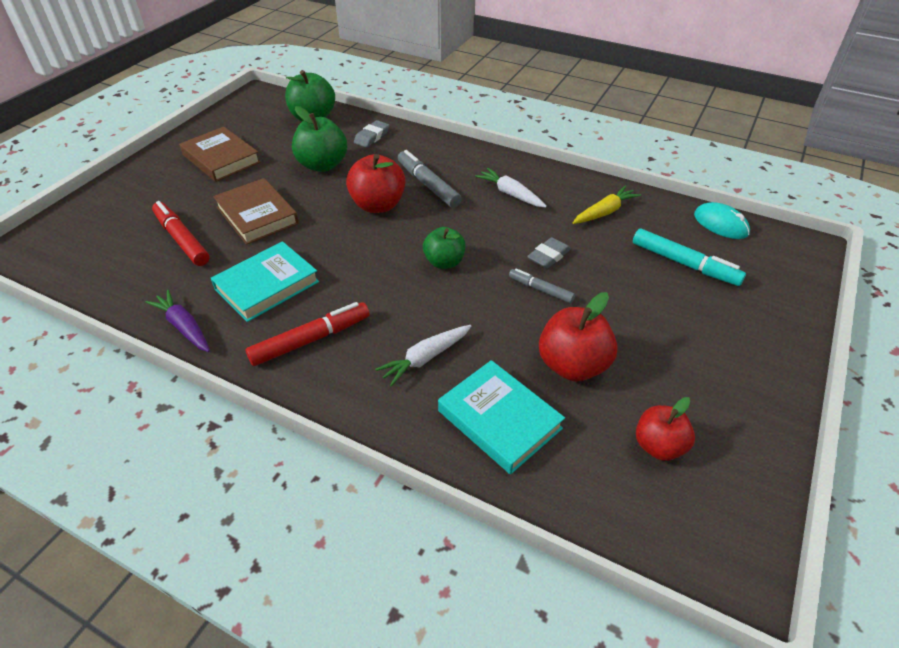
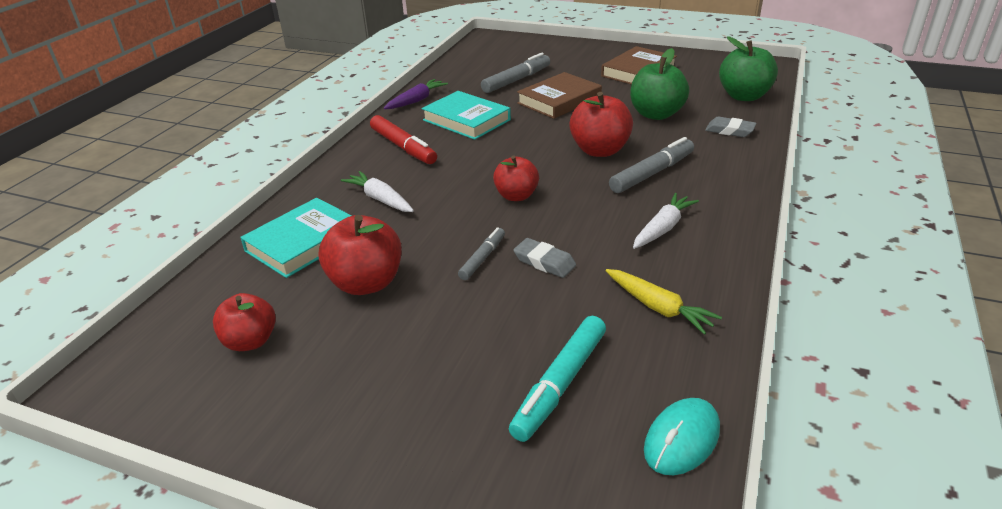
camera: 85 degrees right, 10 degrees down
red marker [152,201,209,266] -> grey marker [481,53,550,93]
green apple [423,227,465,269] -> red apple [493,156,539,201]

